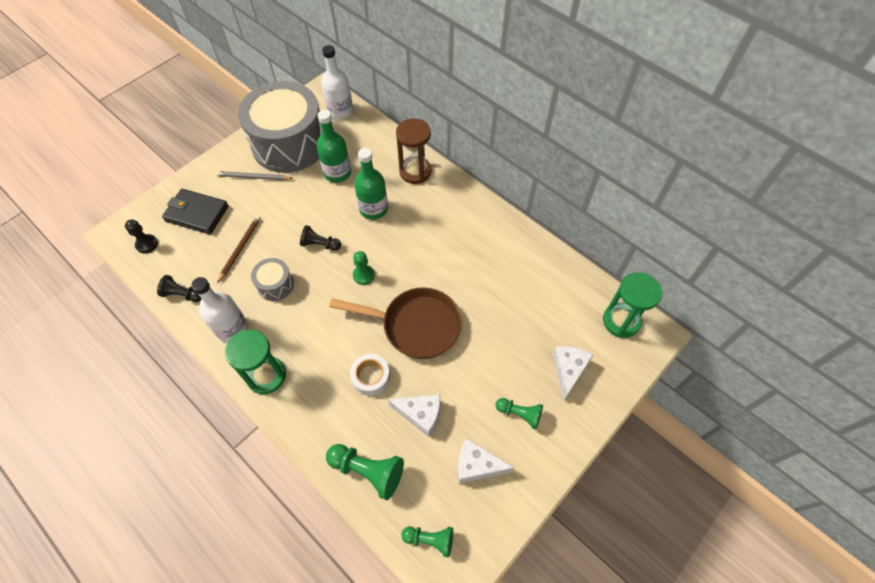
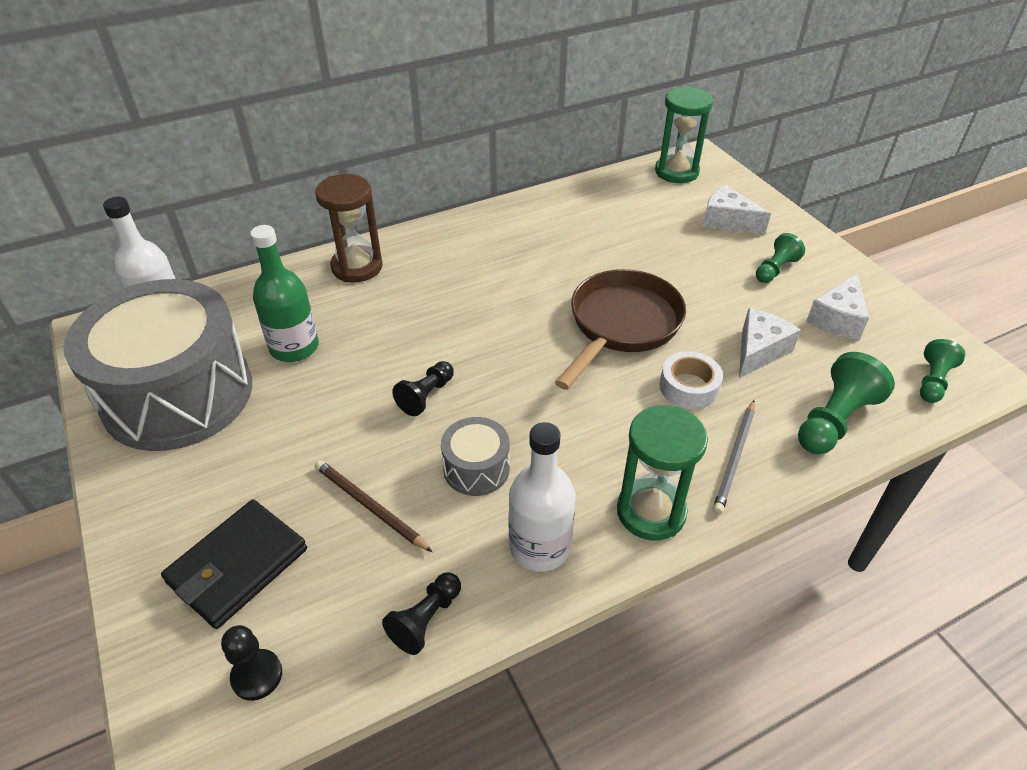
camera: 70 degrees left, 15 degrees down
grey pencil [216,171,293,180] -> grey pencil moved to [713,400,755,514]
green pawn [353,251,375,285] -> none
green bottle [354,148,388,220] -> none

